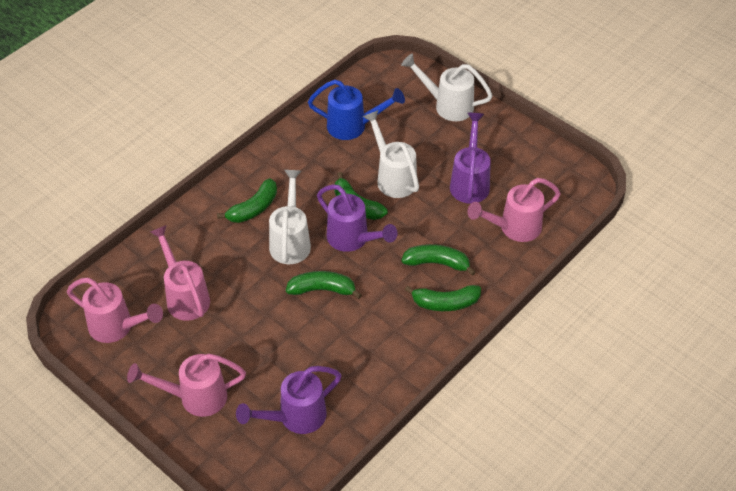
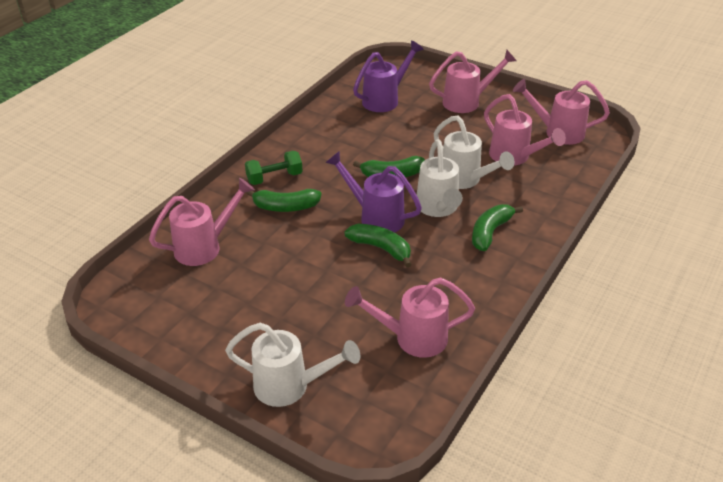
camera: 170 degrees right, 10 degrees down
blue watering can [308,80,405,140] -> pink watering can [345,277,475,358]
white watering can [363,110,419,198] -> white watering can moved to [434,115,514,189]
green banana [405,285,481,311] -> green dumbbell [245,151,303,185]
purple watering can [450,113,491,204] -> none

